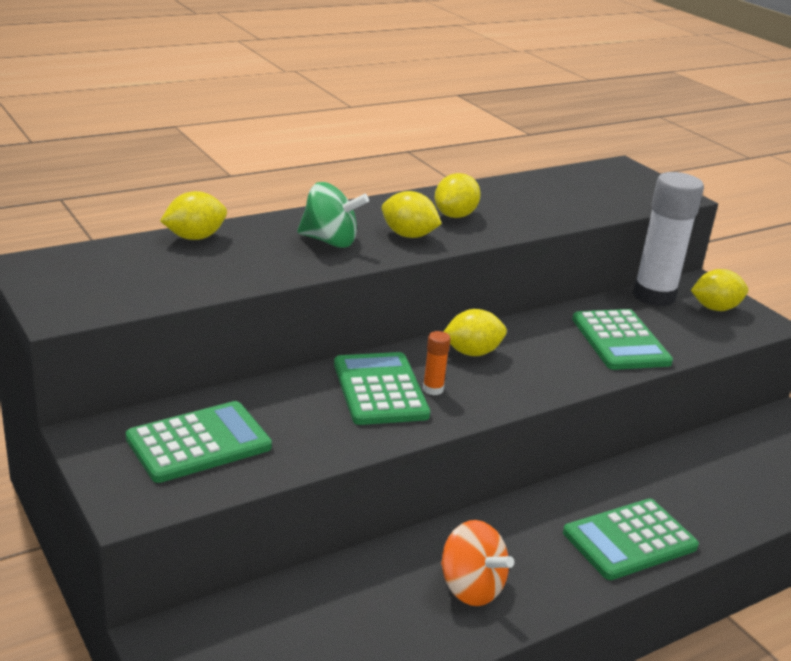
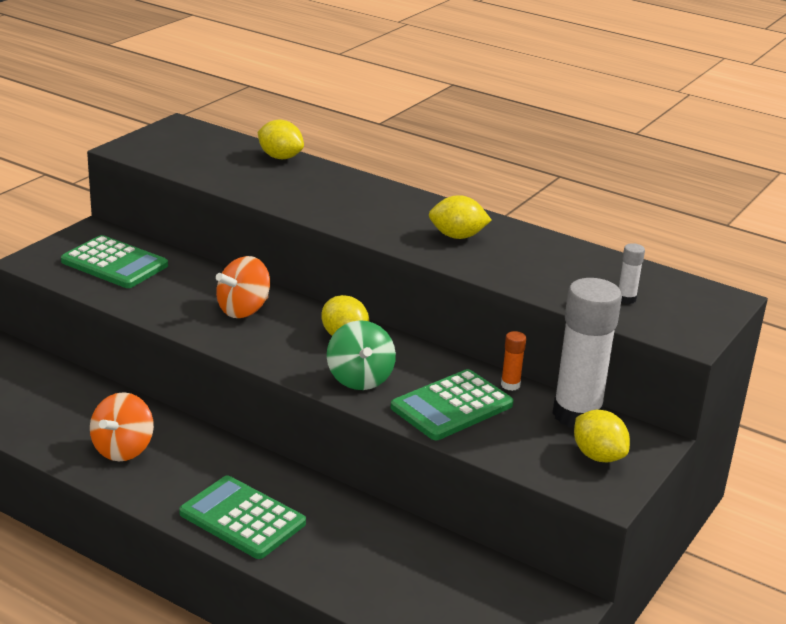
camera: 65 degrees right, 0 degrees up
green spinning top [297,182,369,248] -> green spinning top moved to [327,320,396,390]
green calculator [334,352,430,425] -> orange spinning top [216,256,270,318]
yellow lemon [382,191,442,238] -> none
orange glue stick [423,331,451,395] -> orange glue stick moved to [501,331,526,391]
none -> white glue stick [619,243,645,304]

